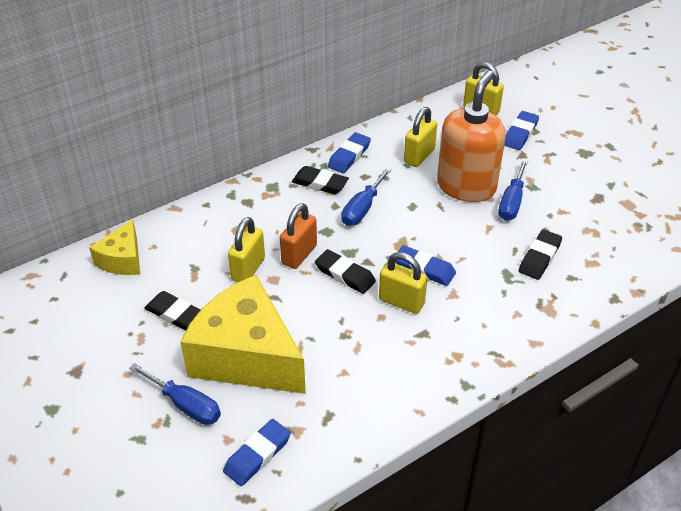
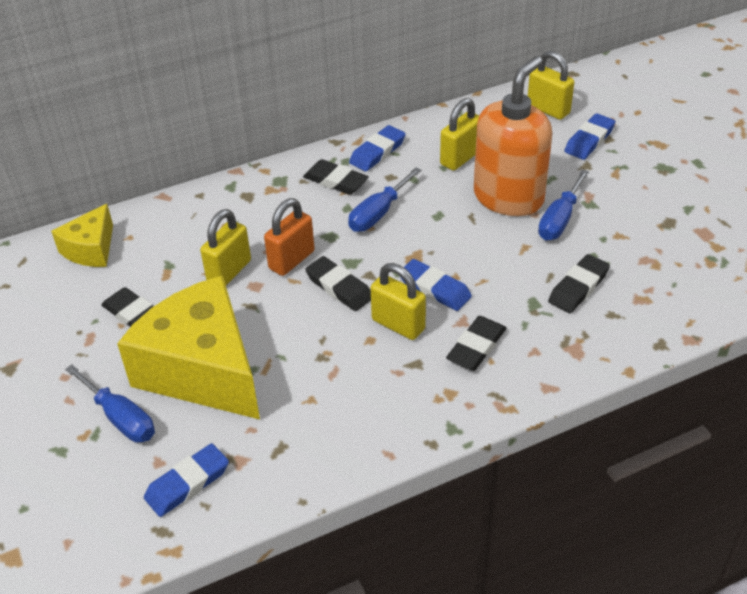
camera: 10 degrees right, 0 degrees up
none -> black eraser [446,316,506,371]

